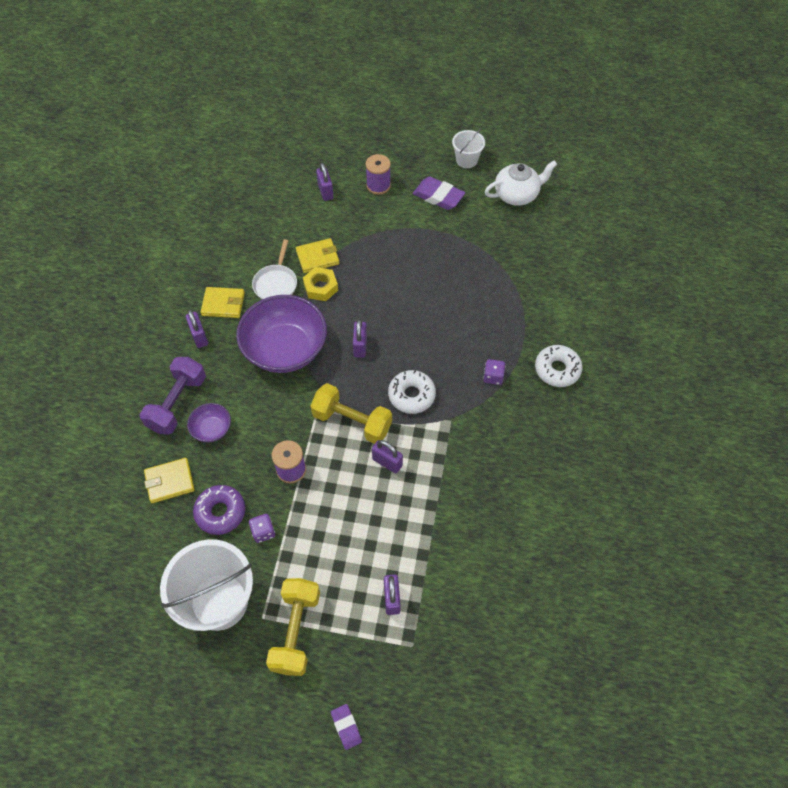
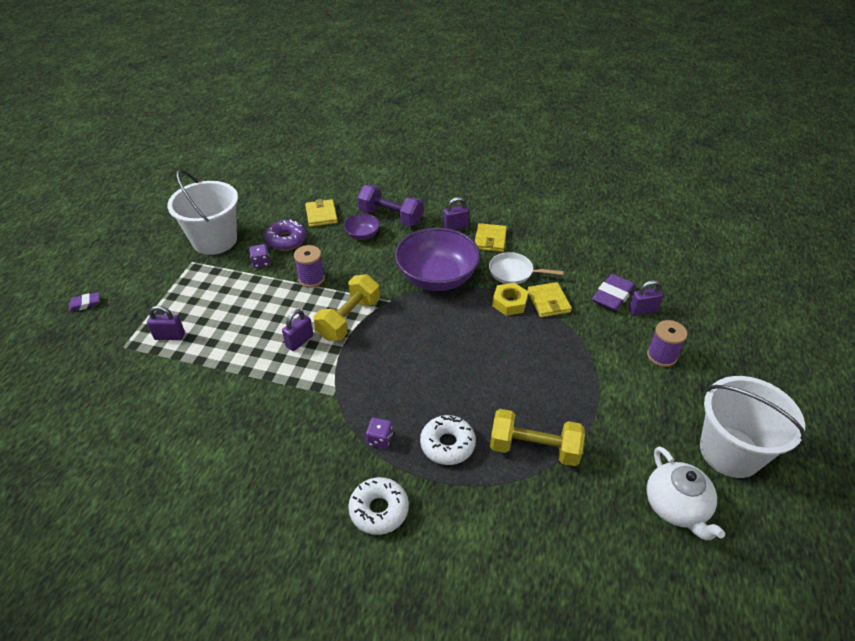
camera: 95 degrees right, 15 degrees down
yellow dumbbell [266,578,320,676] -> yellow dumbbell moved to [490,409,585,466]
purple padlock [353,319,367,358] -> none
white donut [388,370,436,414] -> white donut moved to [420,415,476,465]
purple eraser [413,177,465,210] -> purple eraser moved to [592,274,635,311]
white bucket [452,128,485,168] -> white bucket [700,376,806,478], size x1.95

